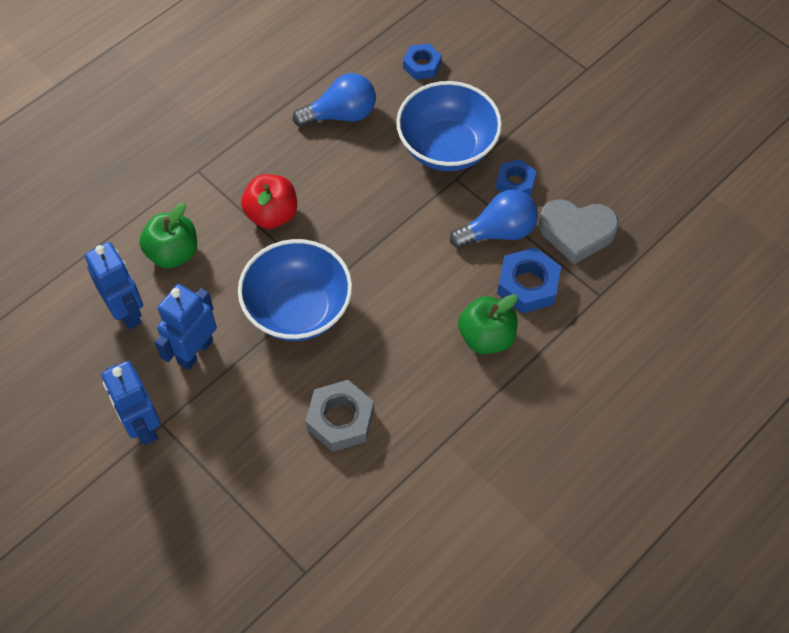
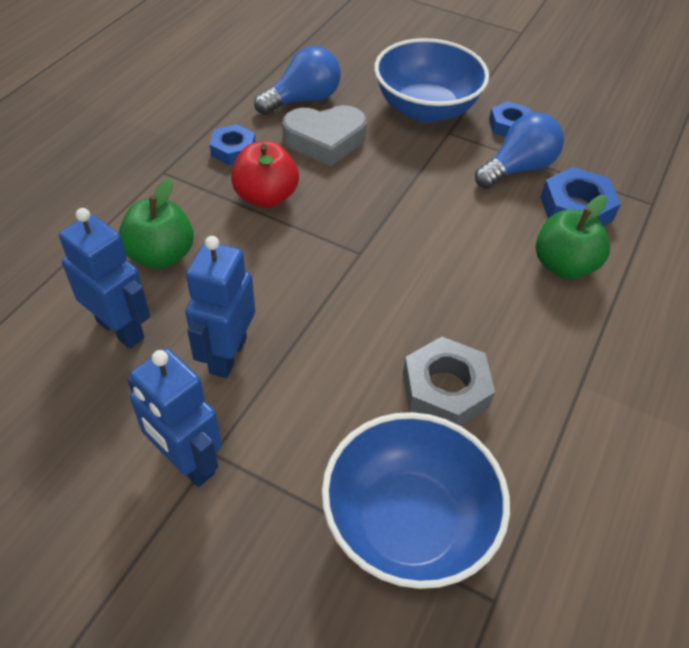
camera: 20 degrees left, 10 degrees down
blue bowl [238,239,352,341] -> blue bowl moved to [322,412,510,589]
blue nut [403,44,442,80] -> blue nut moved to [210,124,255,166]
grey heart [539,199,619,264] -> grey heart moved to [282,105,367,166]

